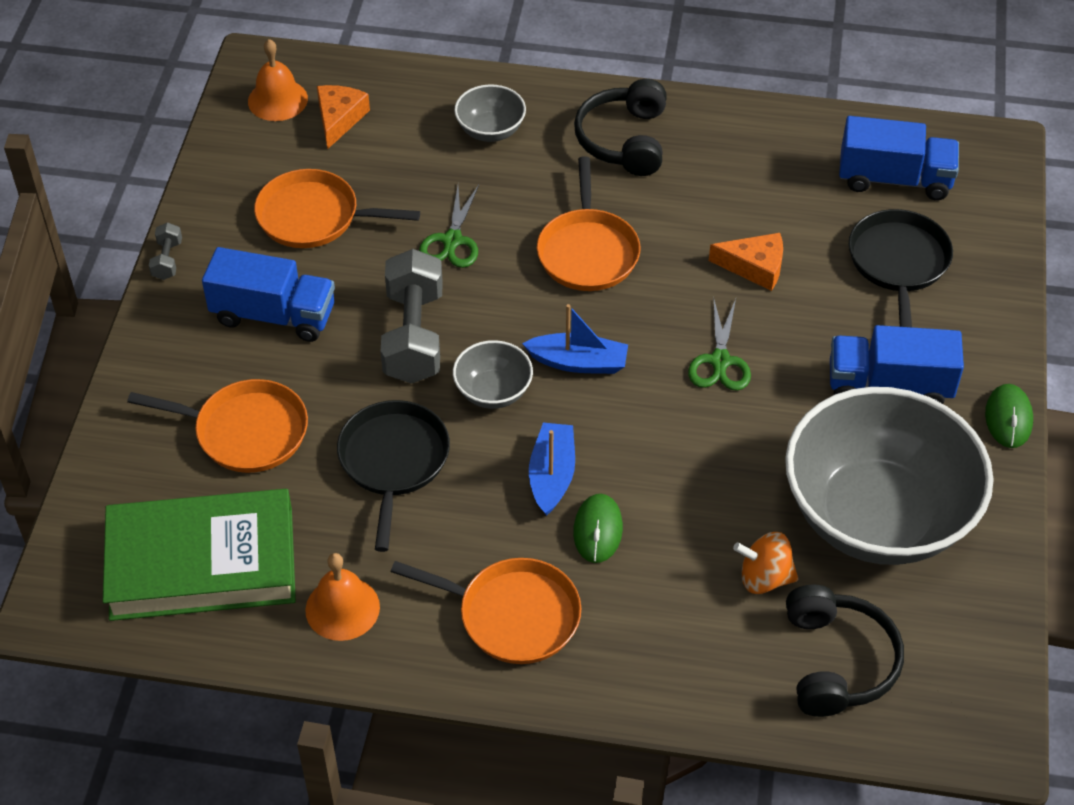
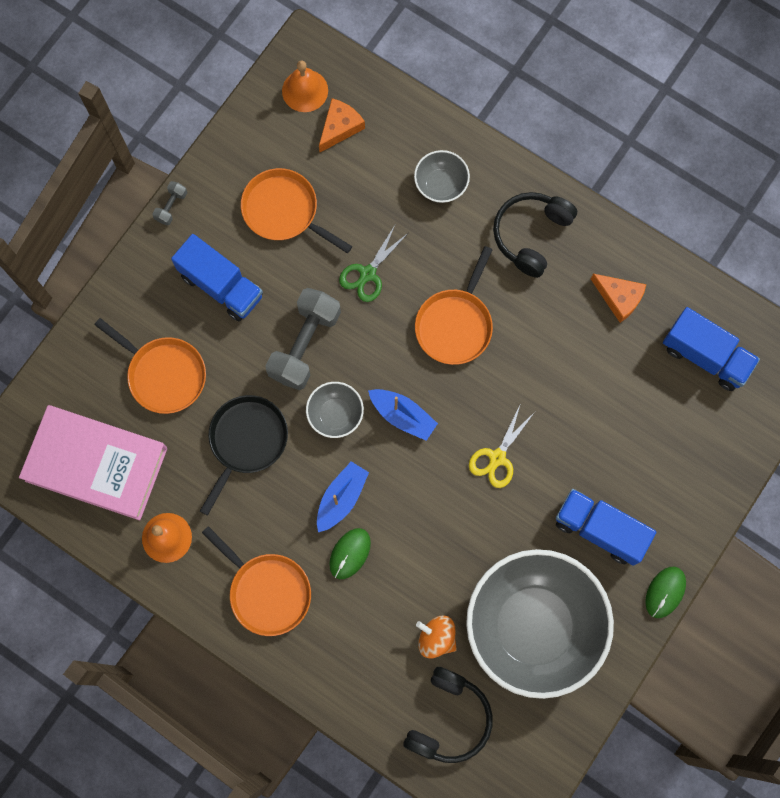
camera: 25 degrees right, 25 degrees up
green book [103,489,296,621] -> pink book [19,405,167,520]
green scissors [688,297,751,391] -> yellow scissors [469,406,535,488]
orange cheese [709,233,783,291] -> orange cheese moved to [591,274,647,323]
black pan [849,209,953,327] -> none

